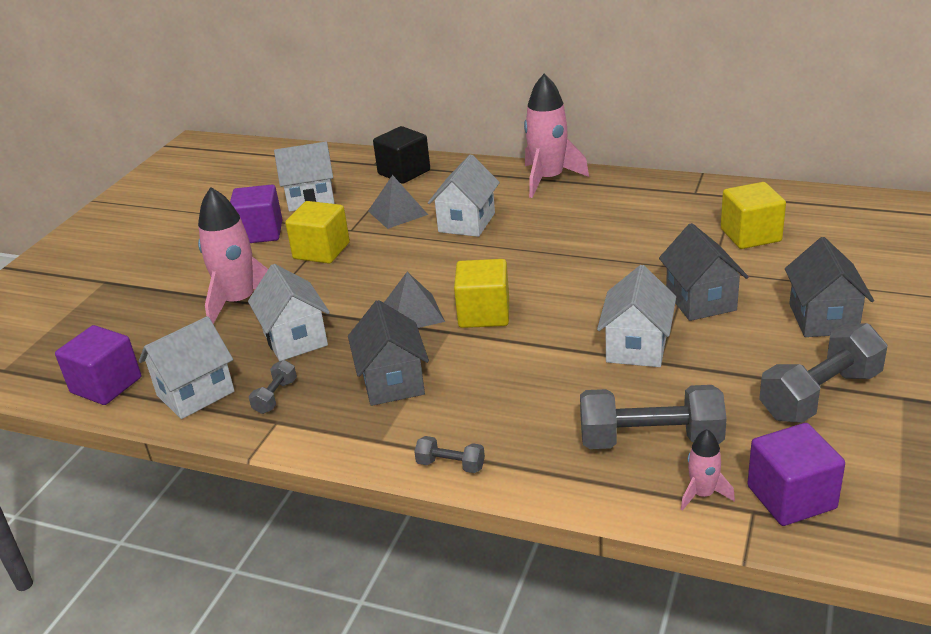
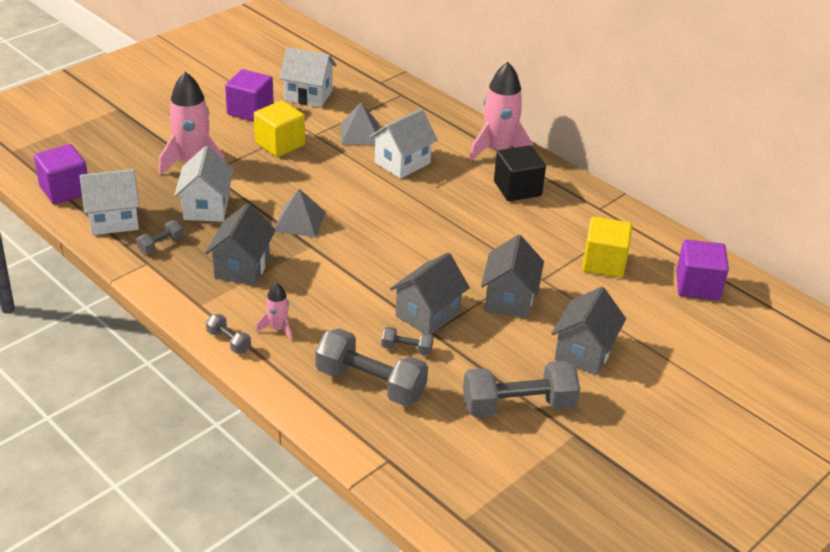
camera: 20 degrees right, 5 degrees up
black cube [373,126,430,184] -> black cube moved to [494,145,546,201]
yellow cube [454,259,509,328] -> none
white house [597,265,676,367] -> grey house [390,252,470,334]
pink rocket [681,429,735,511] -> pink rocket moved to [256,283,292,340]
purple cube [747,423,845,526] -> purple cube moved to [676,240,729,300]
none -> grey dumbbell [381,327,434,355]

